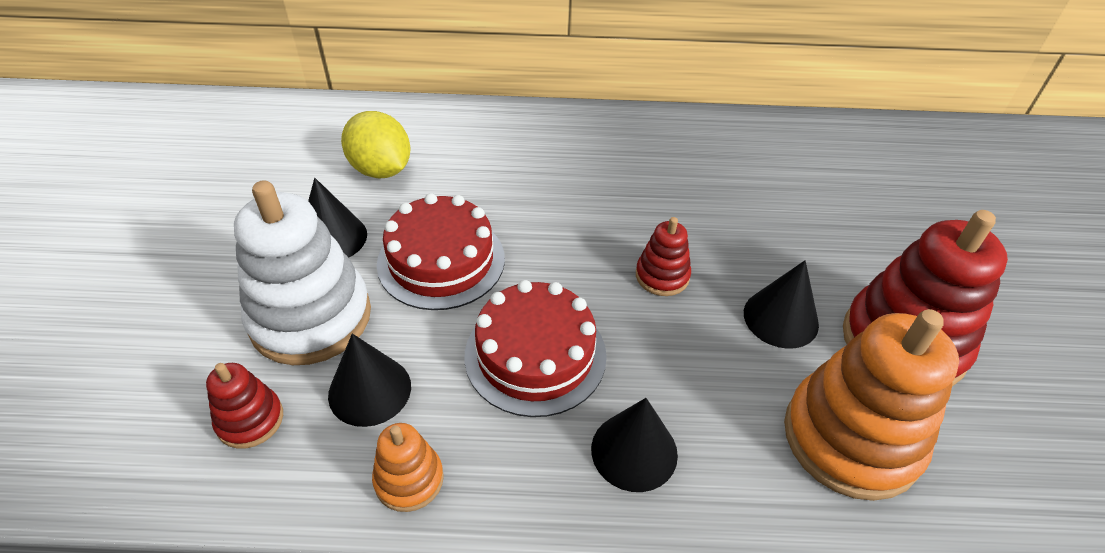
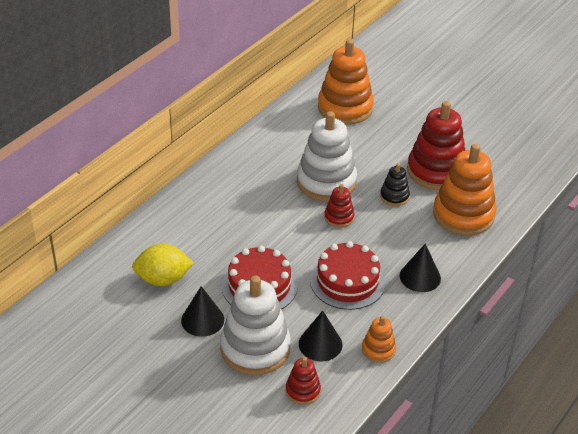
camera: 55 degrees left, 5 degrees down
black cone [744,260,819,349] -> black stacking toy [380,163,410,206]
none -> white stacking toy [297,111,357,202]
none -> orange stacking toy [318,39,374,125]

